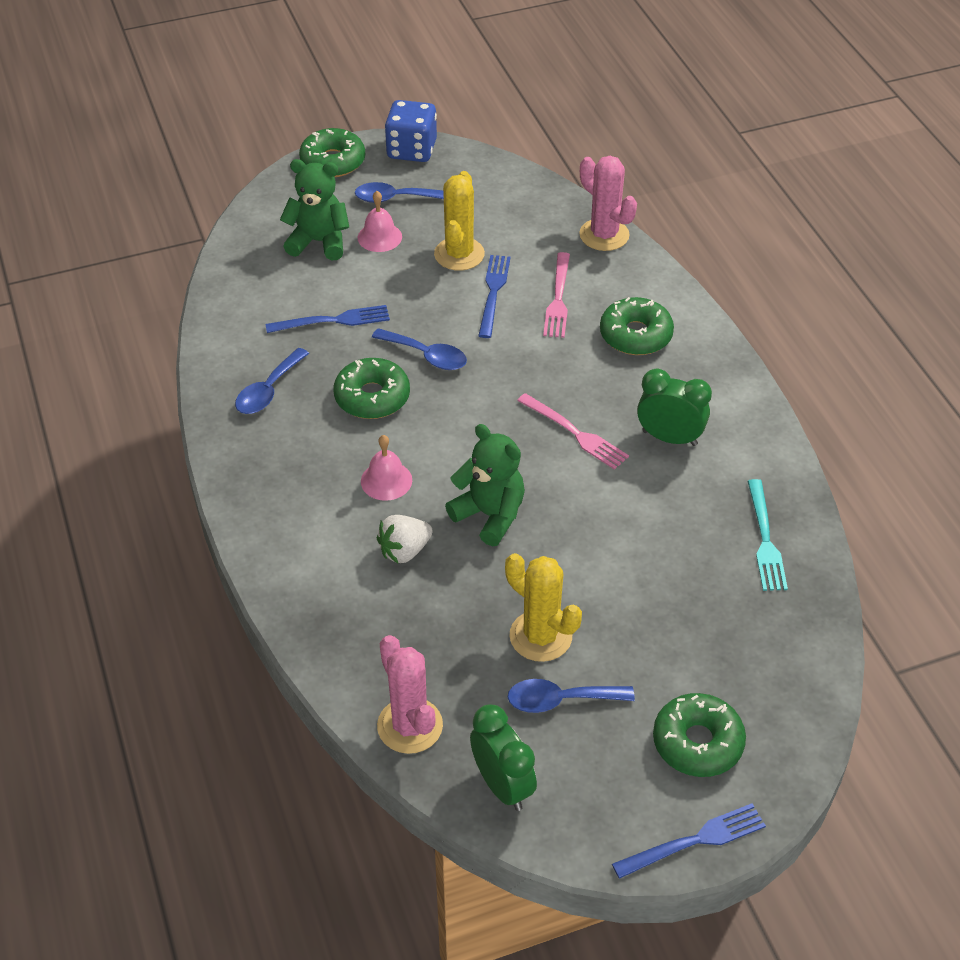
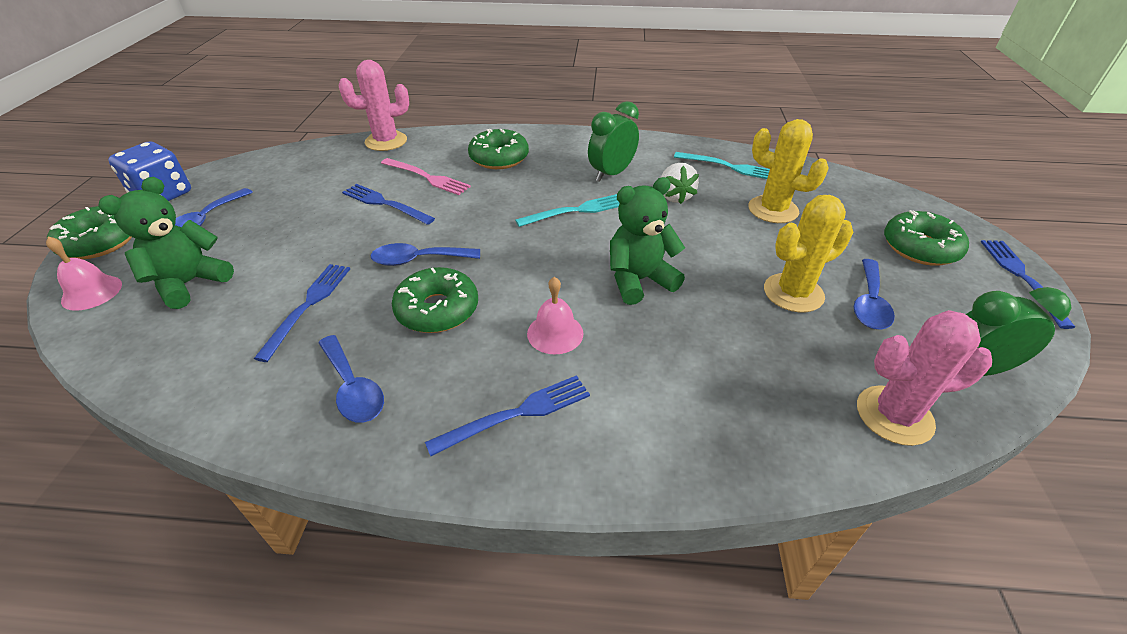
camera: 65 degrees left, 5 degrees down
pink bell [358,191,402,252] -> pink bell moved to [46,237,122,311]
blue spoon [372,328,467,370] -> blue spoon turned 150 degrees counterclockwise [371,243,480,266]
white strawberry [377,515,433,563] -> white strawberry moved to [660,163,699,204]
yellow cactus [434,171,485,271] -> yellow cactus moved to [748,119,829,223]
pink fork [517,393,629,470] -> turquoise fork [515,194,620,227]
none -> blue fork [425,375,590,456]

